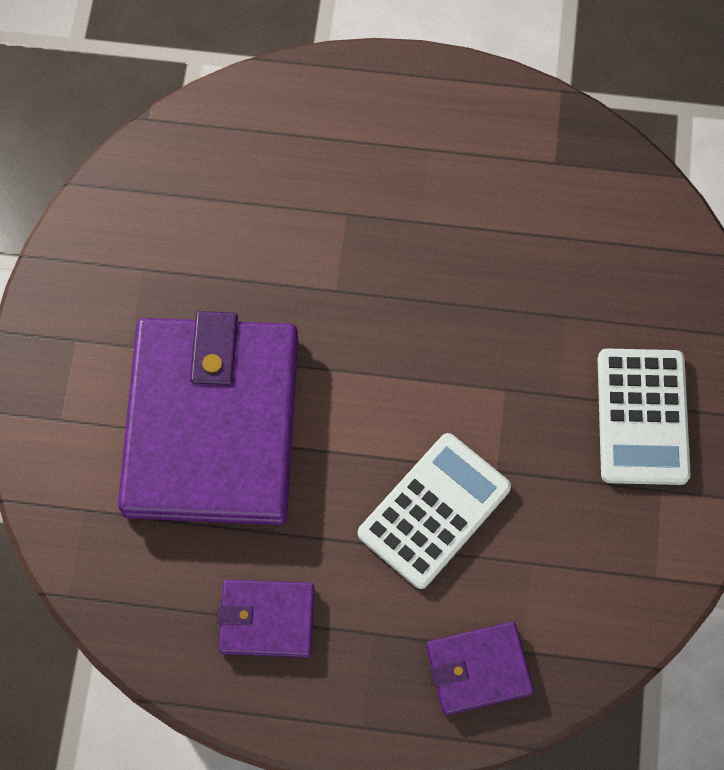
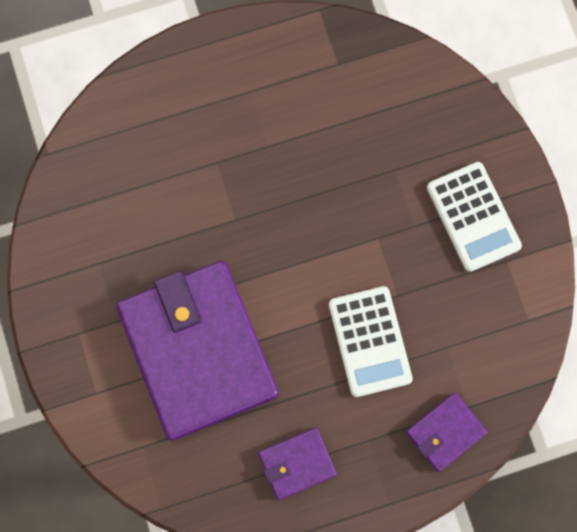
camera: 25 degrees left, 10 degrees up
white calculator [358,433,511,589] -> white calculator turned 150 degrees clockwise [329,286,413,397]

